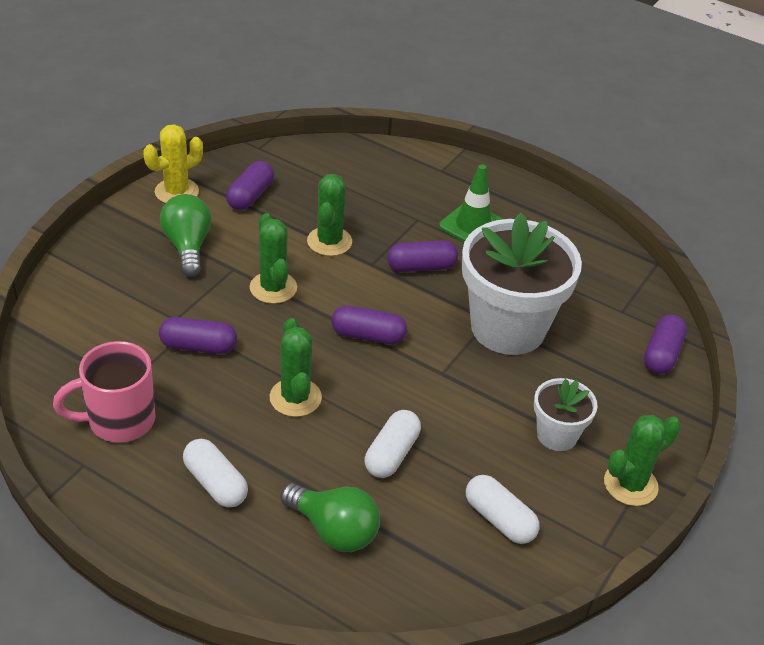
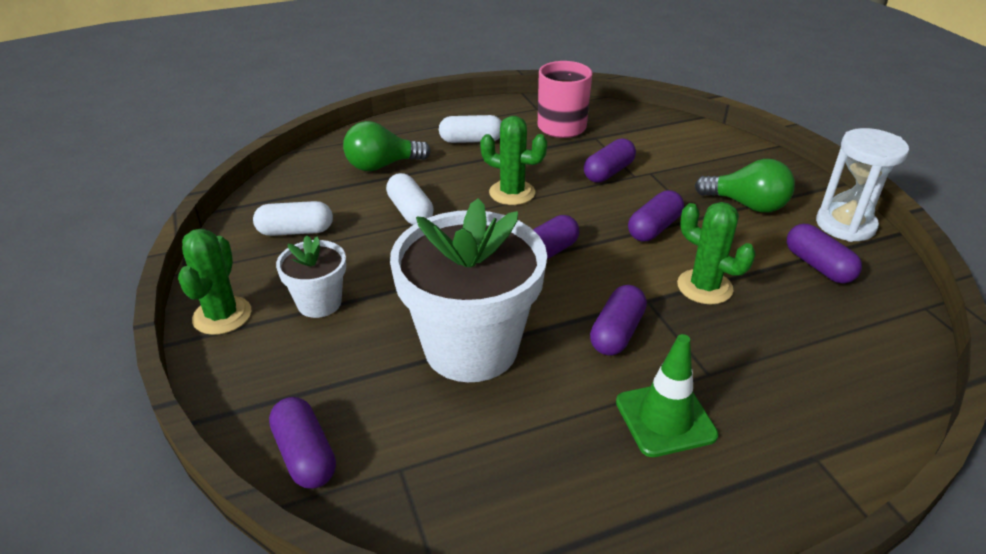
camera: 130 degrees right, 5 degrees down
yellow cactus [143,124,203,203] -> white hourglass [816,128,909,242]
green cactus [250,213,297,304] -> purple capsule [628,190,684,241]

